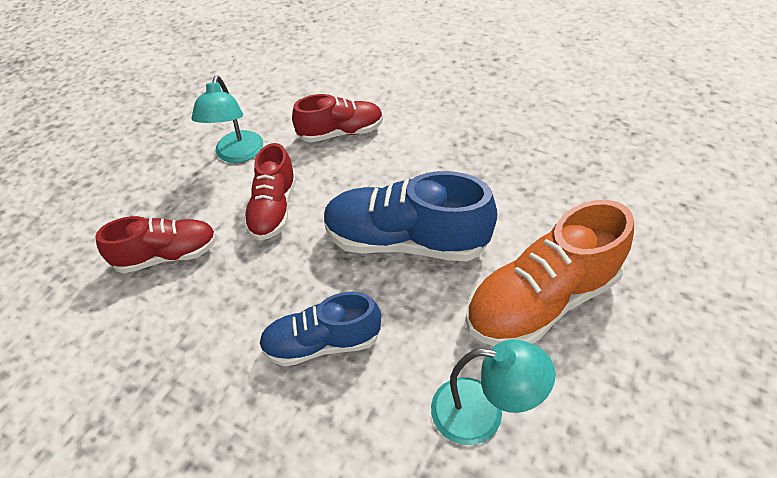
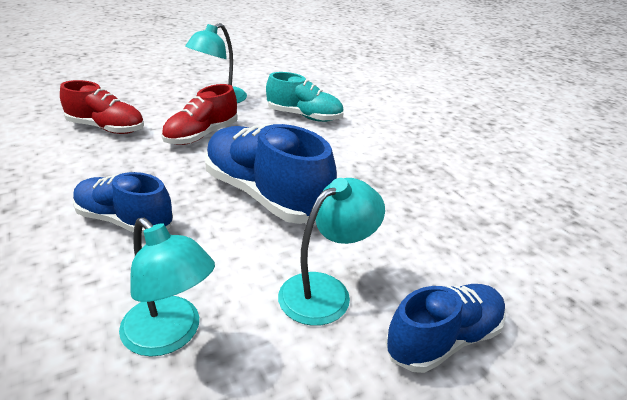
camera: 30 degrees right, 15 degrees down
red shoe [292,94,383,143] -> turquoise shoe [266,72,344,122]
orange shoe [465,200,634,346] -> turquoise lamp [278,178,385,326]
none -> blue shoe [386,284,506,373]

